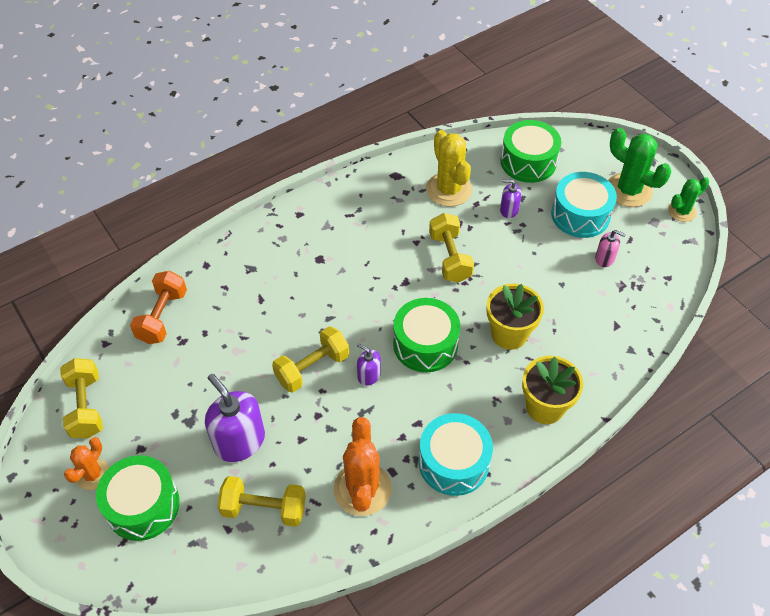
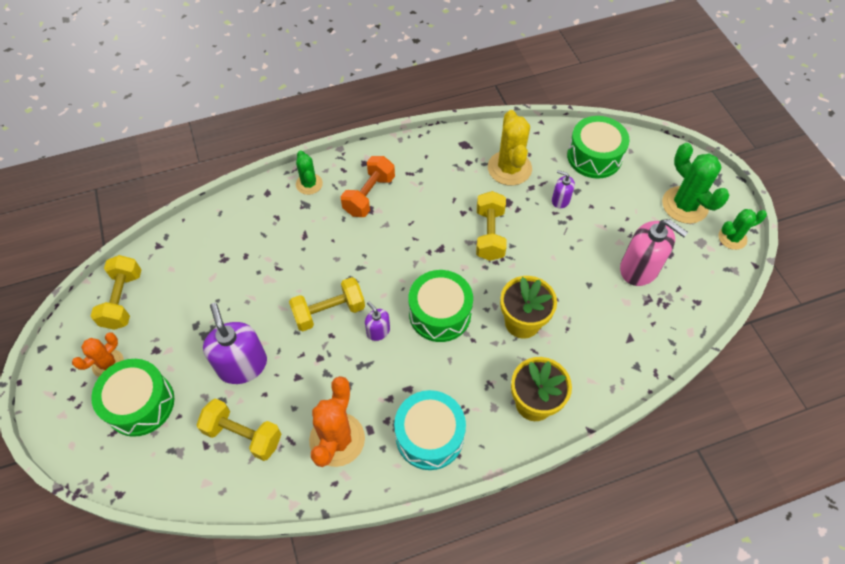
camera: 15 degrees right, 5 degrees up
orange dumbbell [130,271,187,344] -> orange dumbbell moved to [340,156,395,217]
turquoise drum [551,172,617,238] -> none
pink soap dispenser [595,230,626,267] -> pink soap dispenser [620,219,688,286], size x1.95
none -> green cactus [296,151,323,195]

